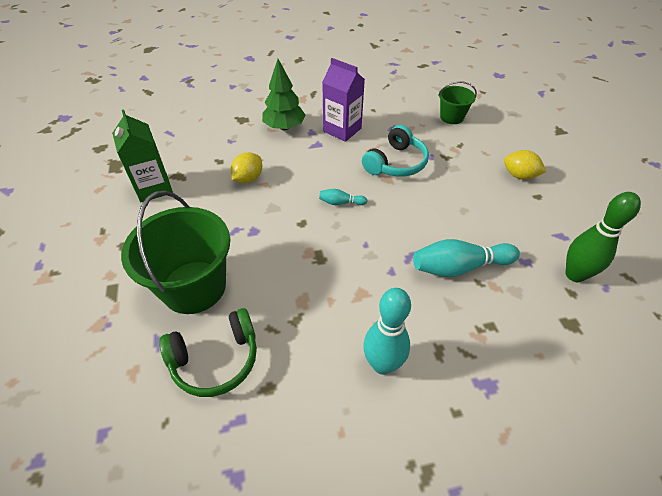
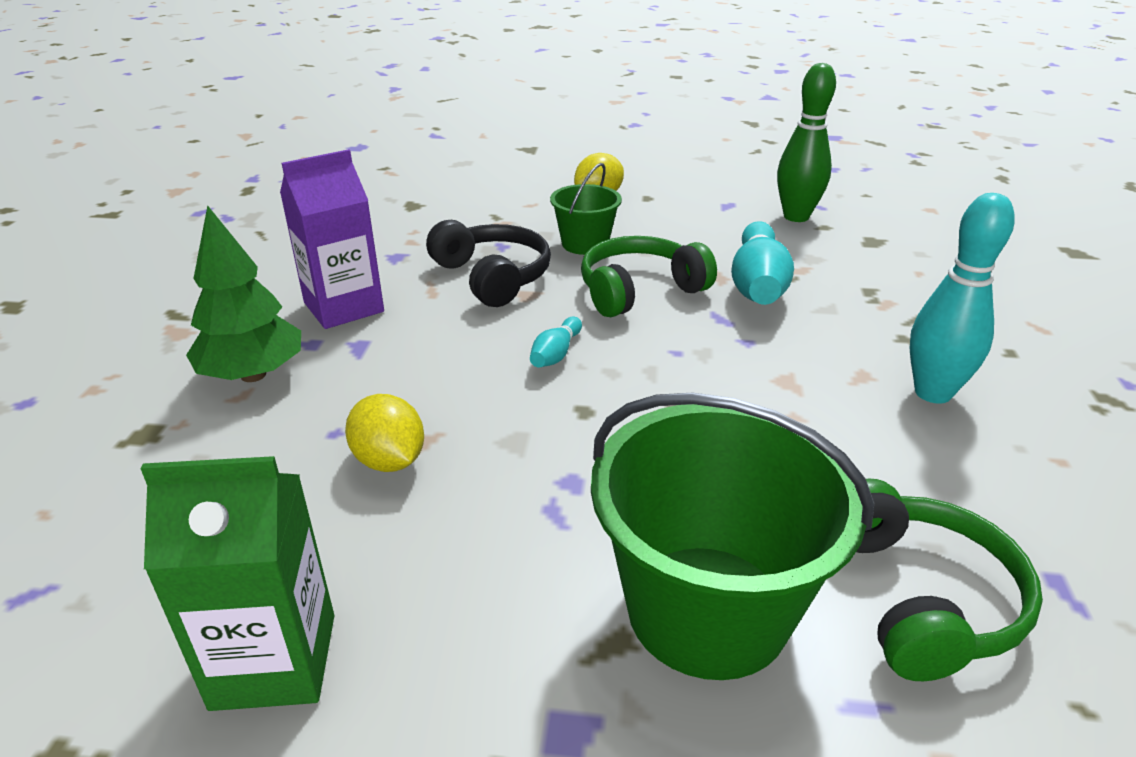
camera: 70 degrees left, 15 degrees down
turquoise headphones [362,125,429,177] -> black headphones [426,220,551,307]
green bucket [438,81,477,124] -> green bucket moved to [550,163,622,255]
none -> green headphones [581,236,717,317]

